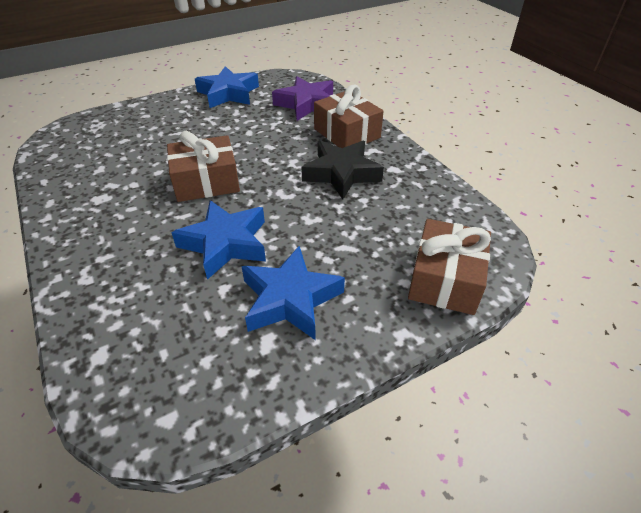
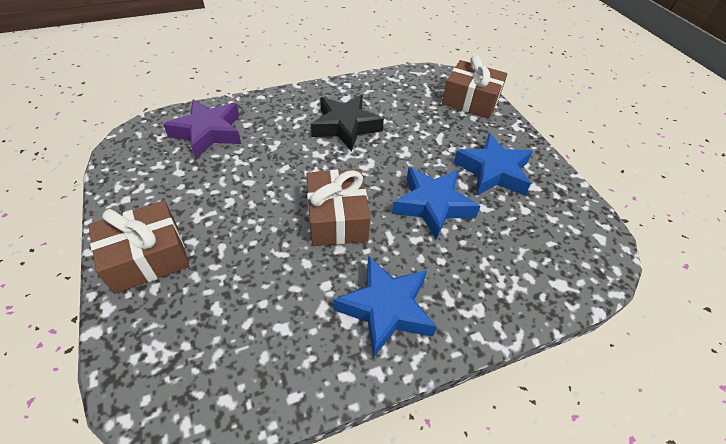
camera: 85 degrees left, 5 degrees up
blue star [195,66,259,108] -> blue star moved to [333,256,437,358]
brown gift [314,85,384,148] -> brown gift moved to [88,201,190,294]

